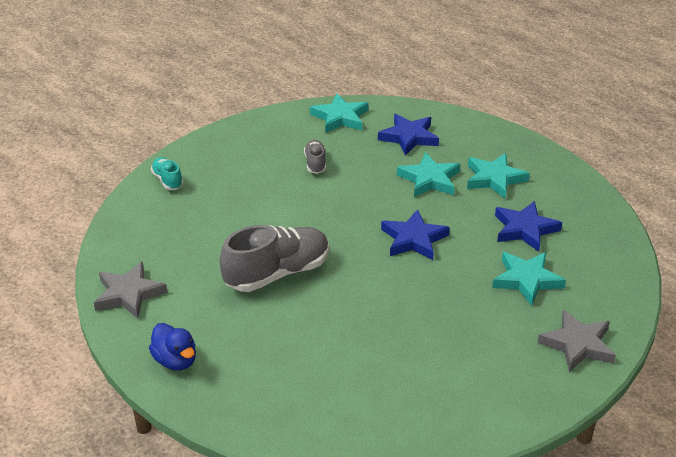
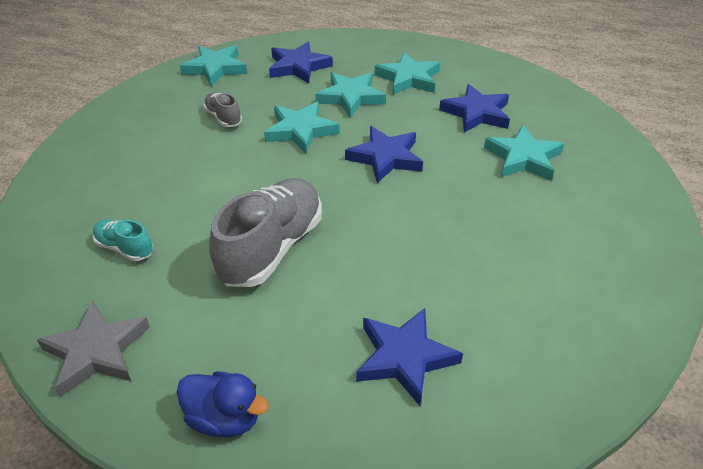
camera: 30 degrees left, 5 degrees up
turquoise shoe [151,157,183,190] -> turquoise shoe moved to [93,220,153,261]
grey star [538,309,616,372] -> none
none -> turquoise star [264,102,339,154]
none -> blue star [356,308,463,406]

